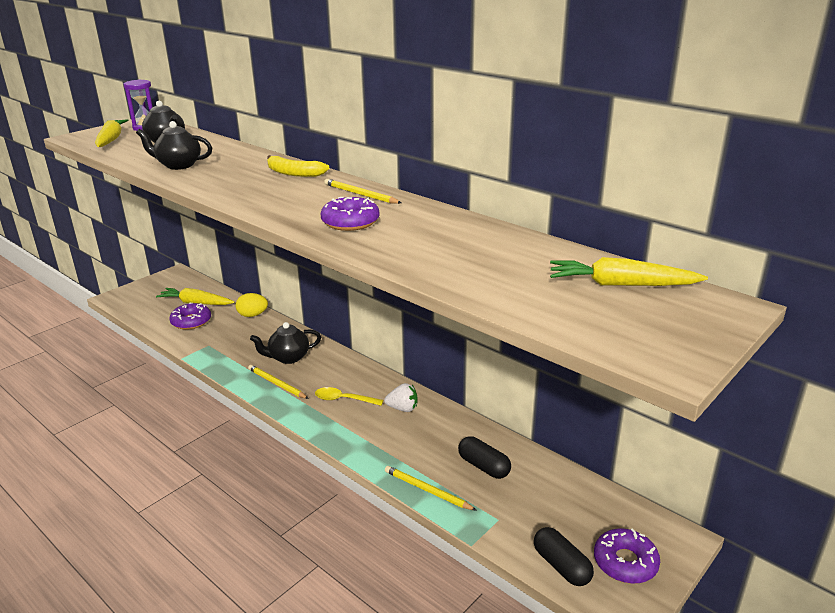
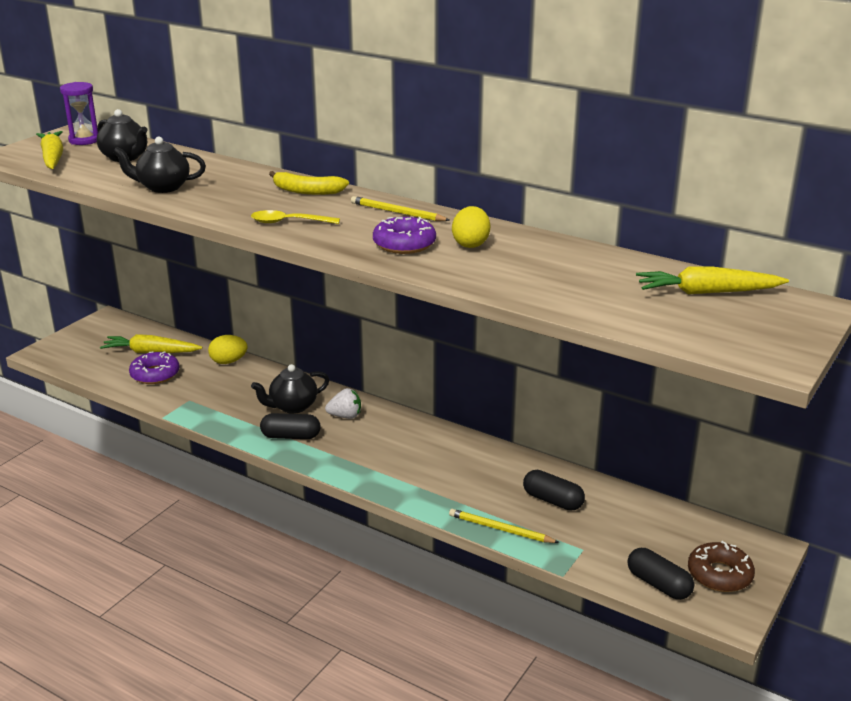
camera: 10 degrees left, 0 degrees up
yellow pencil [248,365,309,399] -> black capsule [260,413,320,439]
yellow spoon [315,387,383,406] -> yellow spoon moved to [251,210,340,224]
white strawberry [384,383,417,412] -> white strawberry moved to [325,388,361,419]
purple donut [594,528,660,584] -> brown donut [688,541,755,592]
none -> yellow egg [452,206,490,248]

